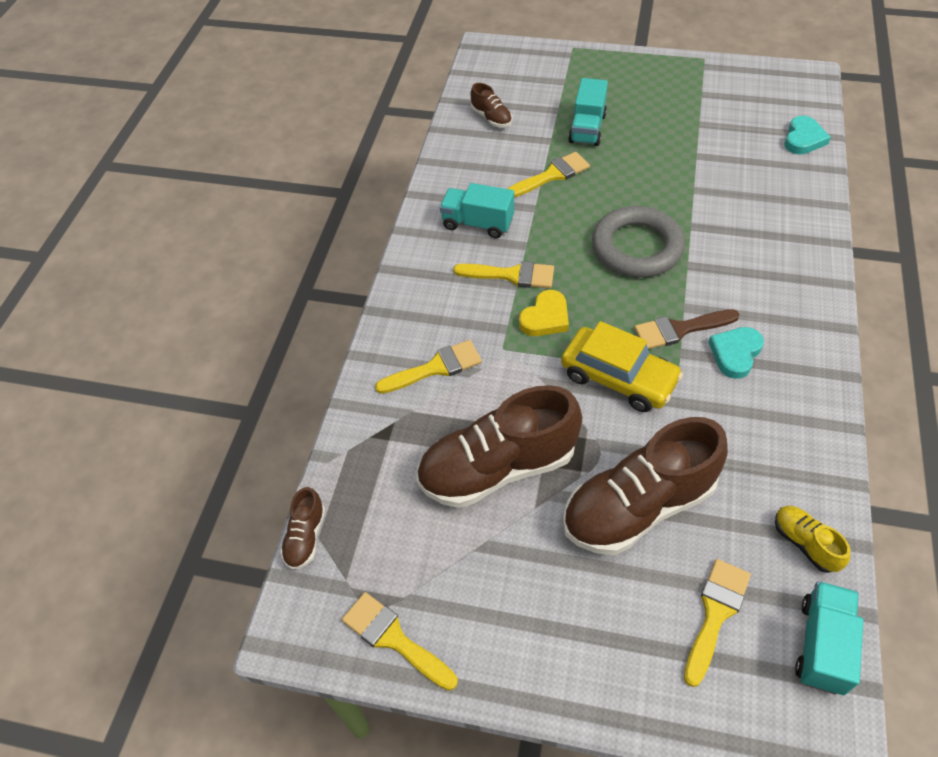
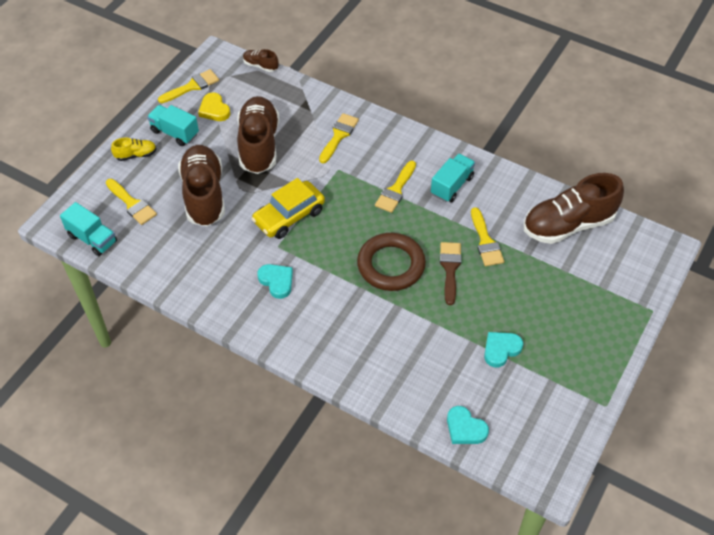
camera: 105 degrees right, 0 degrees up
yellow brush [375,340,482,394] -> yellow brush turned 150 degrees counterclockwise [319,113,359,163]
brown shoe [471,83,512,127] -> brown shoe [523,173,624,244], size x2.25
yellow heart [519,290,569,336] -> yellow heart moved to [198,93,231,121]
turquoise truck [568,78,608,146] -> turquoise truck moved to [147,105,199,146]
grey ring [592,206,685,277] -> brown ring [357,233,426,291]
brown brush [634,309,740,349] -> brown brush moved to [440,242,462,305]
yellow shoe [775,506,851,573] -> yellow shoe moved to [111,138,157,161]
none -> turquoise heart [484,332,523,368]

